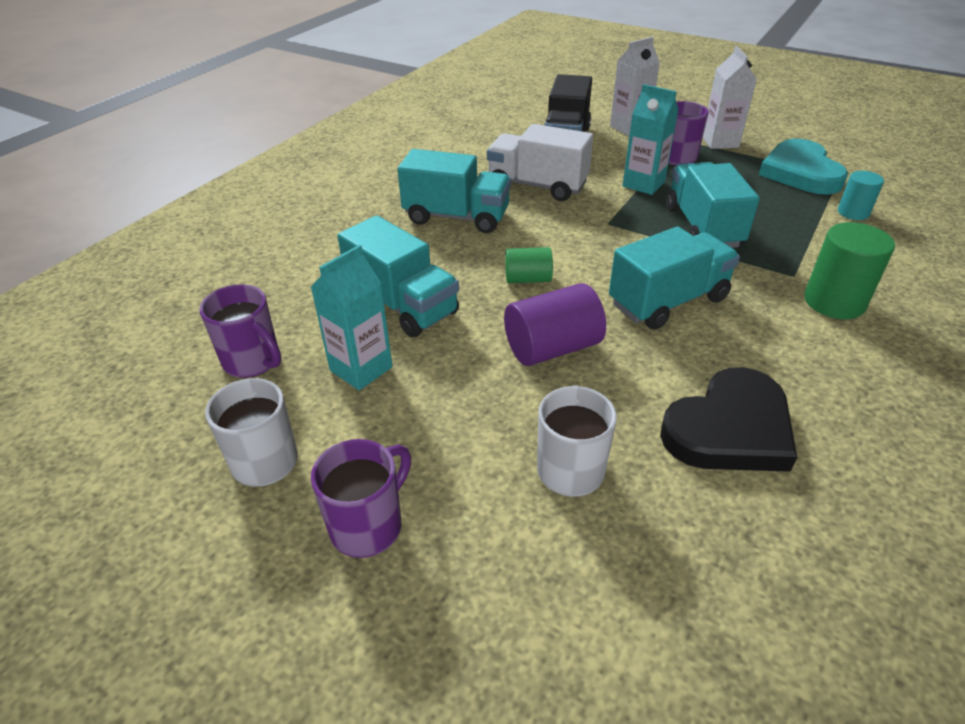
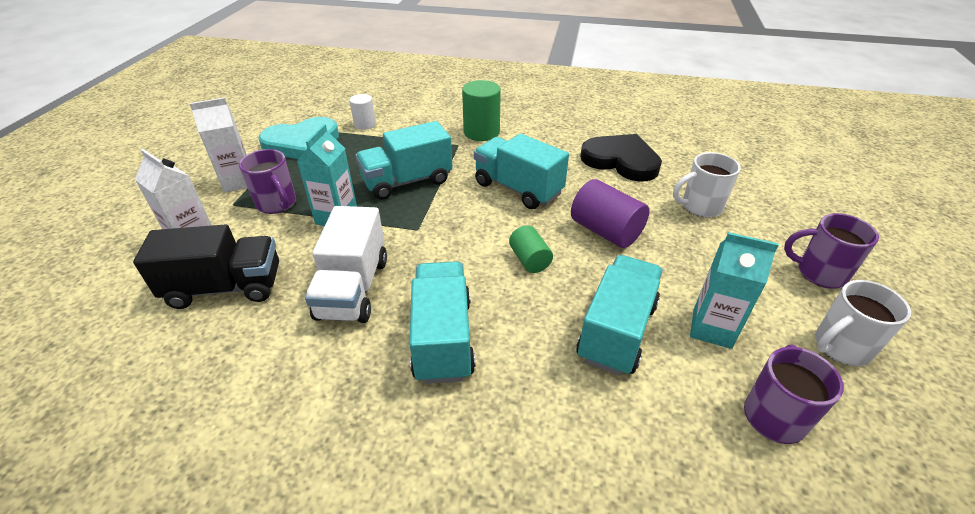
camera: 110 degrees left, 0 degrees up
turquoise cylinder [838,171,884,220] -> white cylinder [349,94,376,130]

